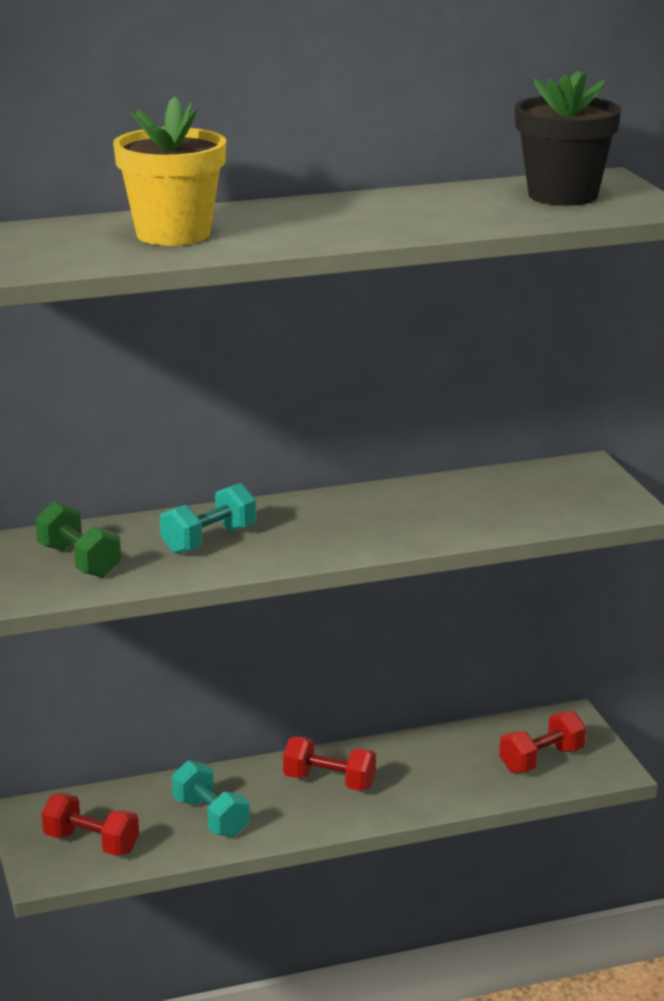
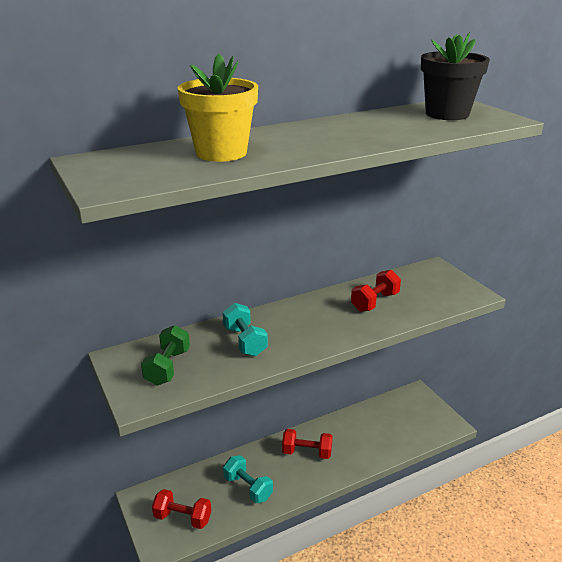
camera: 10 degrees left, 5 degrees up
green dumbbell [35,501,121,578] -> green dumbbell turned 60 degrees clockwise [141,325,190,386]
turquoise dumbbell [160,483,257,554] -> turquoise dumbbell turned 60 degrees counterclockwise [223,303,268,356]
red dumbbell [499,710,586,773] -> red dumbbell moved to [351,270,401,312]

